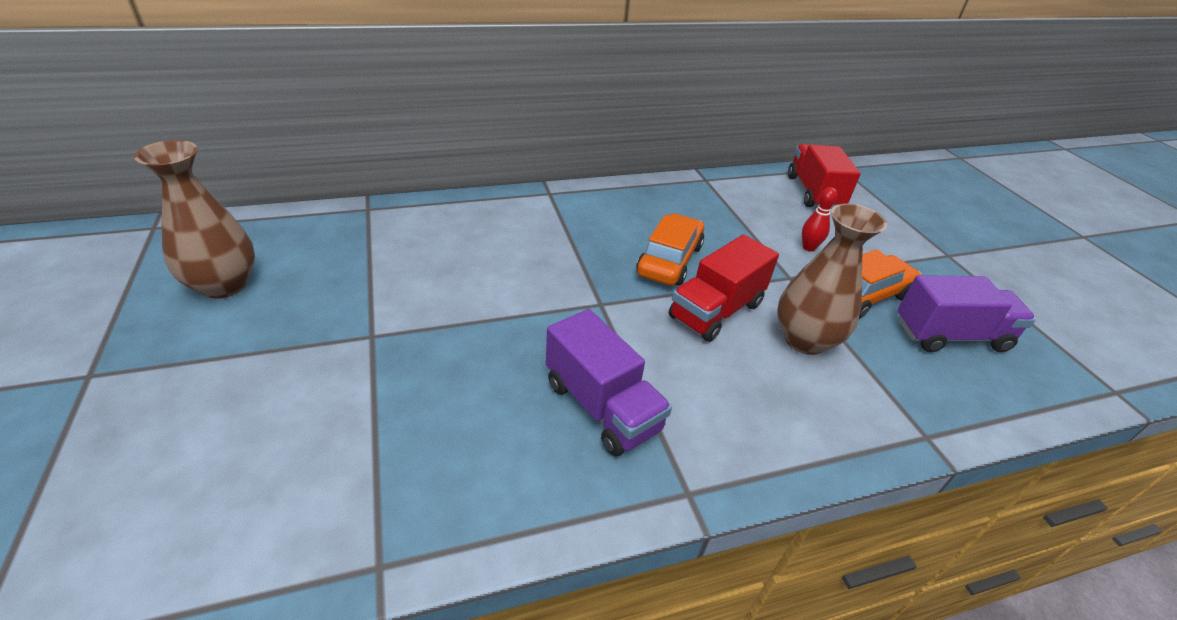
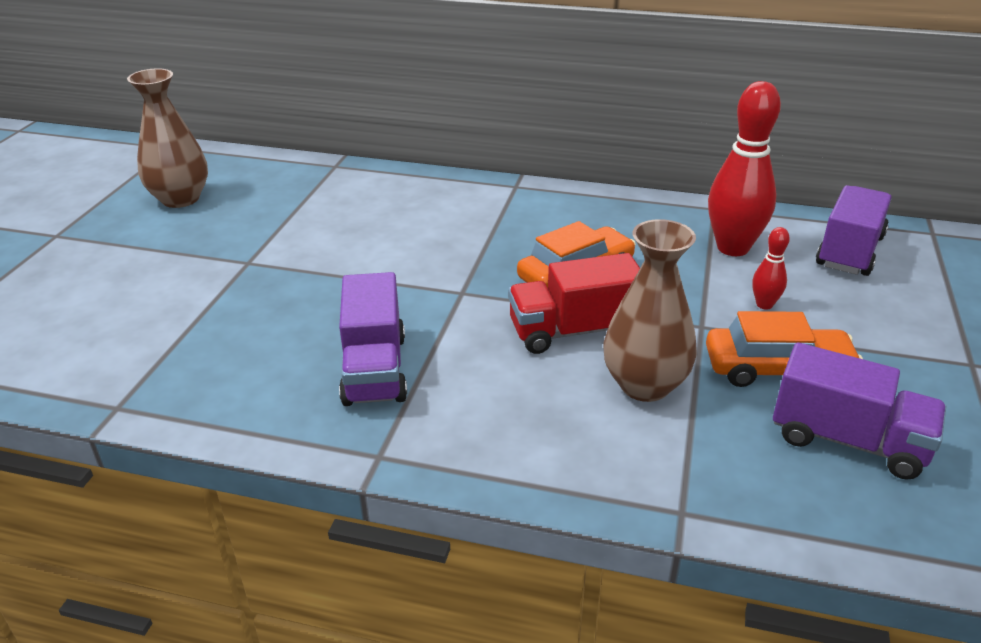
camera: 35 degrees right, 5 degrees down
red truck [788,144,861,209] -> purple truck [816,185,892,276]
none -> red bowling pin [708,81,781,256]

